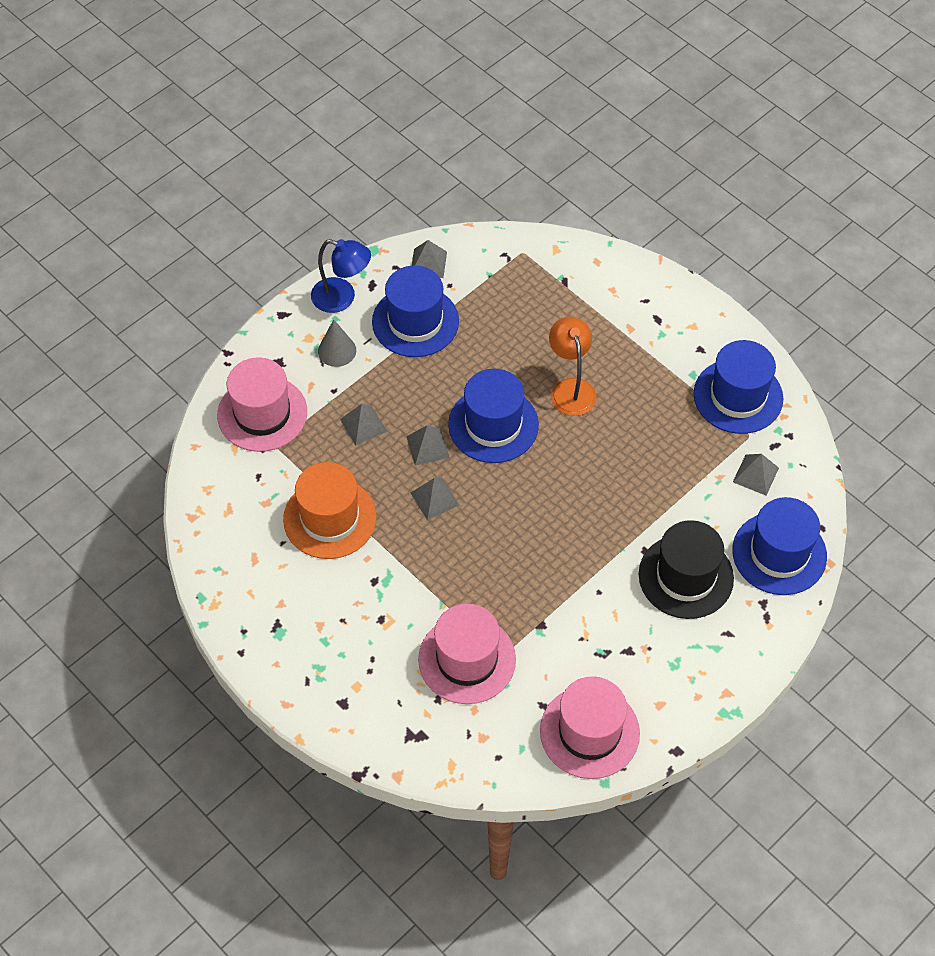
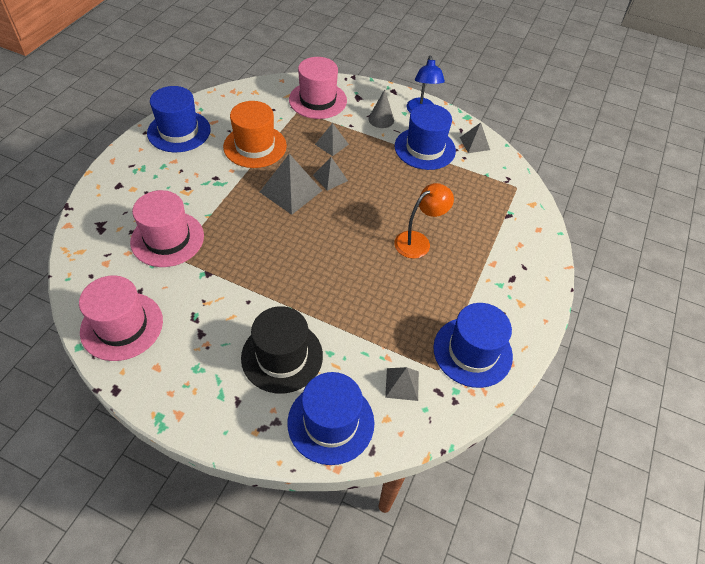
camera: 65 degrees right, 5 degrees down
grey pyramid [411,478,459,520] -> grey pyramid [260,154,322,215], size x1.71
blue hat [448,369,539,463] -> blue hat moved to [147,86,211,152]

